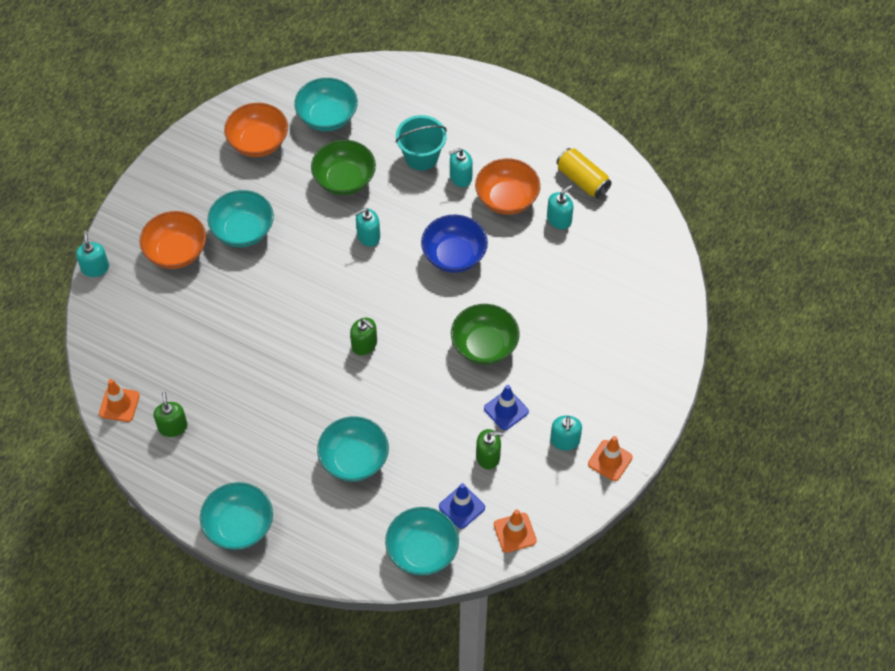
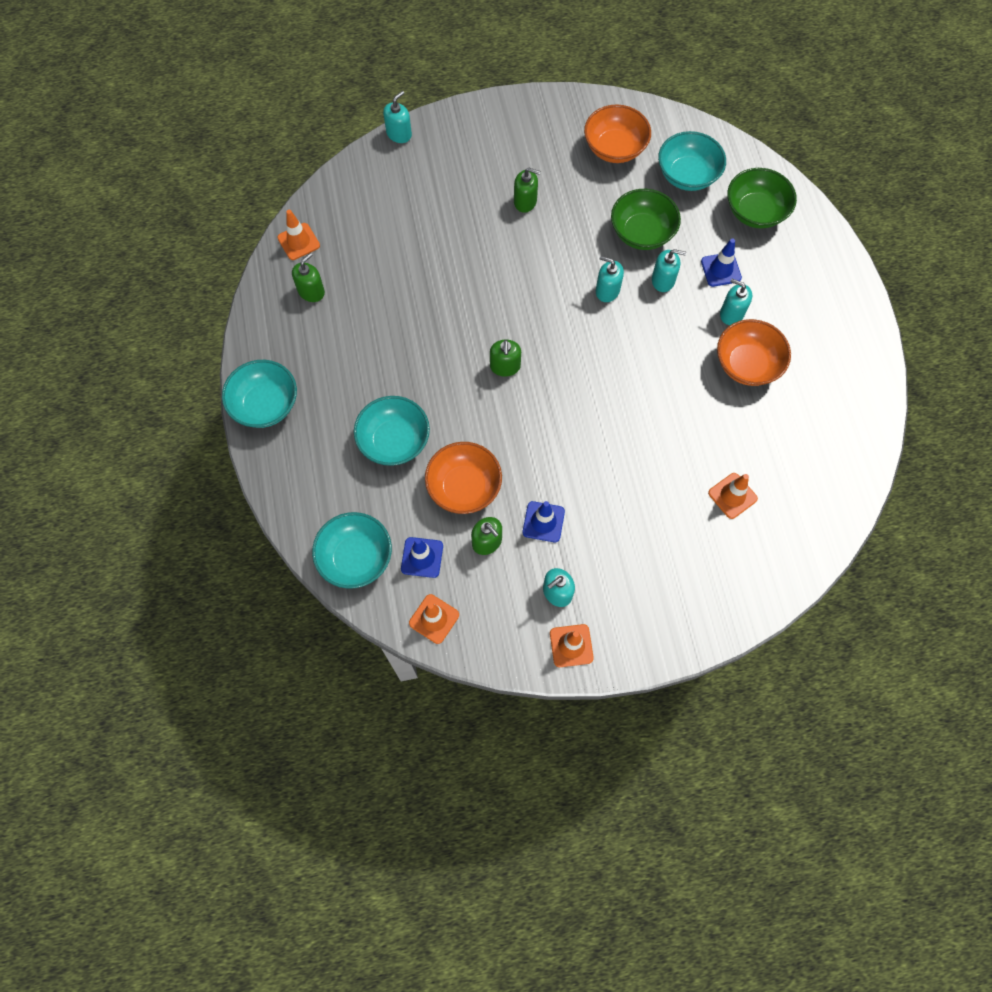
camera: 50 degrees right, 10 degrees up
orange bowl [140,211,206,269] -> orange bowl moved to [425,442,502,514]
turquoise bowl [208,190,274,247] -> green soap dispenser [514,168,541,213]
turquoise bucket [395,115,447,171] -> blue traffic cone [701,239,742,287]
blue bowl [421,215,488,273] -> none
green bowl [451,304,520,365] -> green bowl moved to [727,168,797,228]
turquoise soap dispenser [547,185,574,229] -> turquoise soap dispenser moved to [652,249,686,292]
yellow can [556,148,612,199] -> none
none -> orange traffic cone [708,473,758,519]

